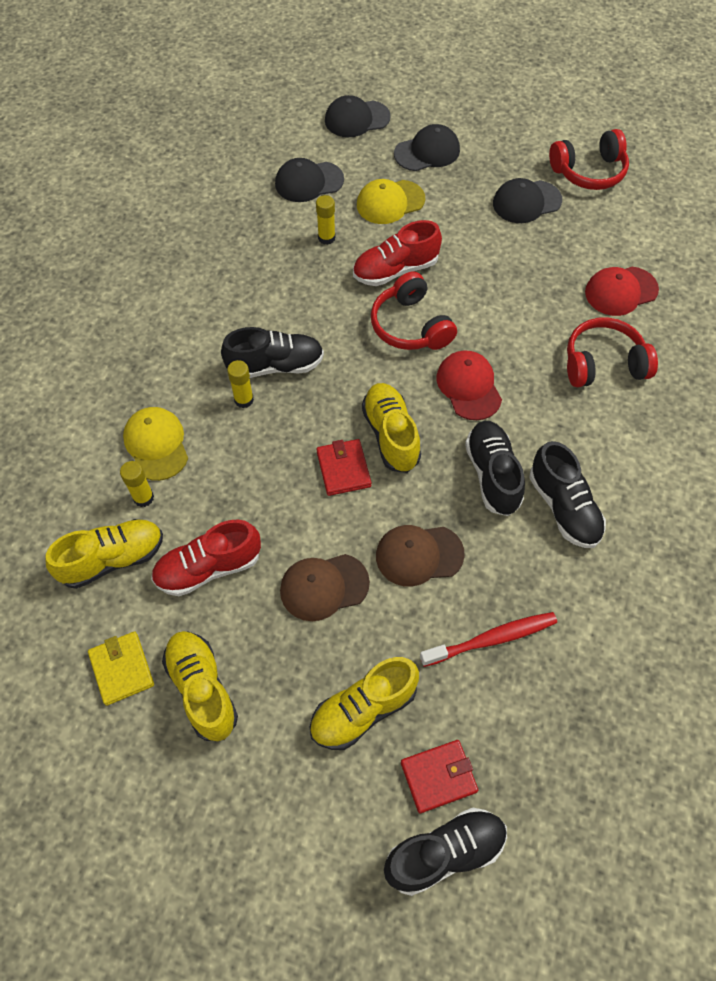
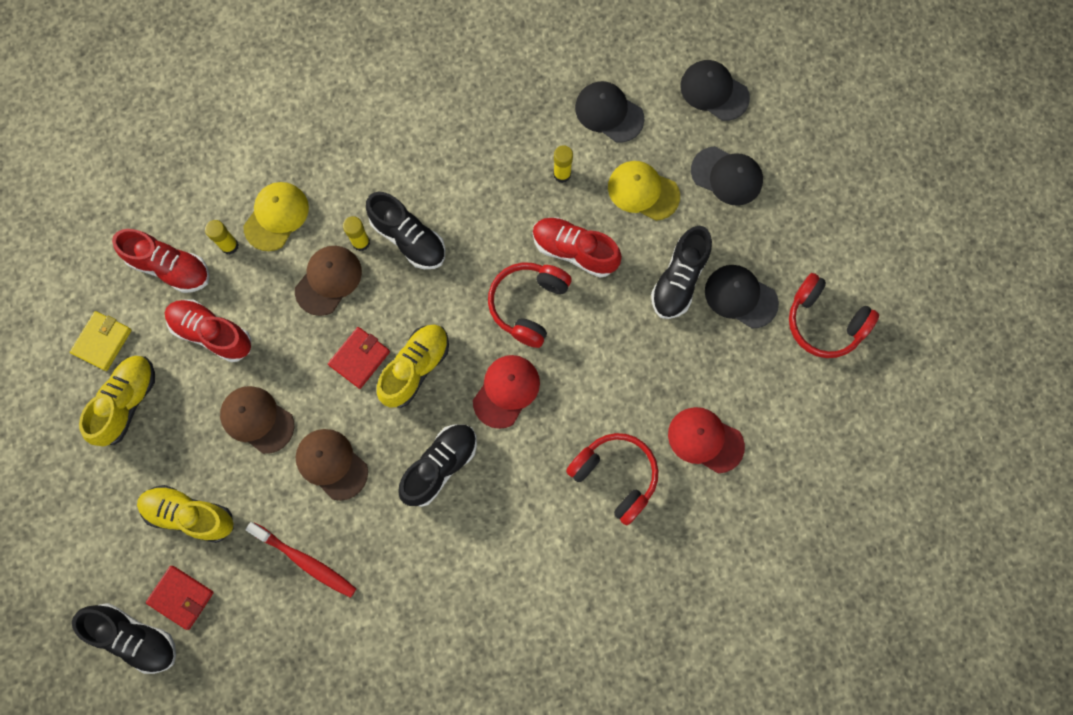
camera: 50 degrees right, 15 degrees up
yellow shoe [45,519,163,589] -> red shoe [112,229,210,293]
black shoe [529,441,606,548] -> black shoe moved to [651,226,712,319]
none -> brown cap [295,246,362,316]

